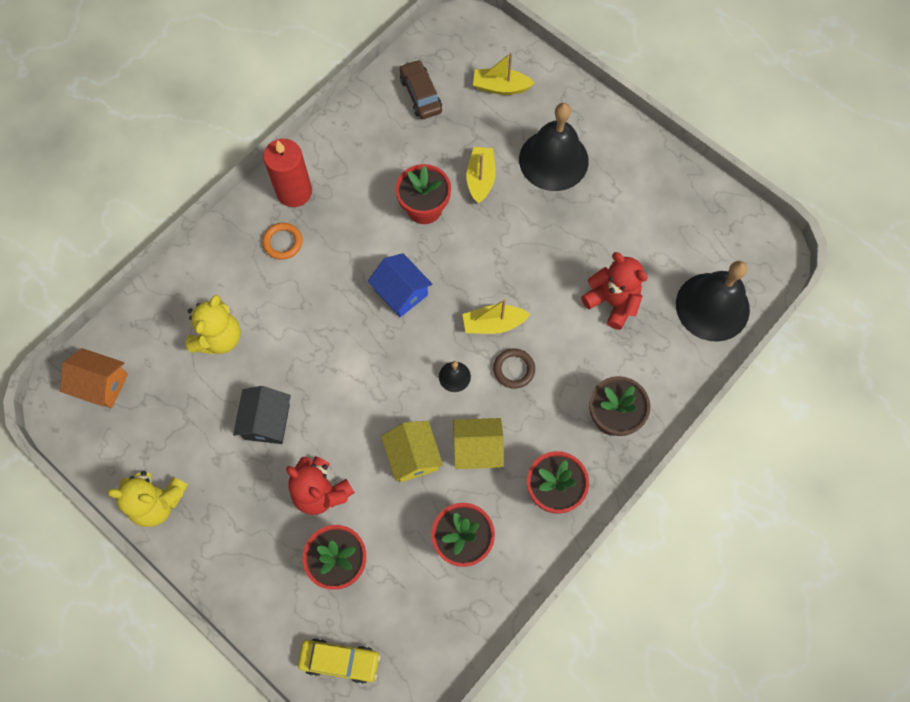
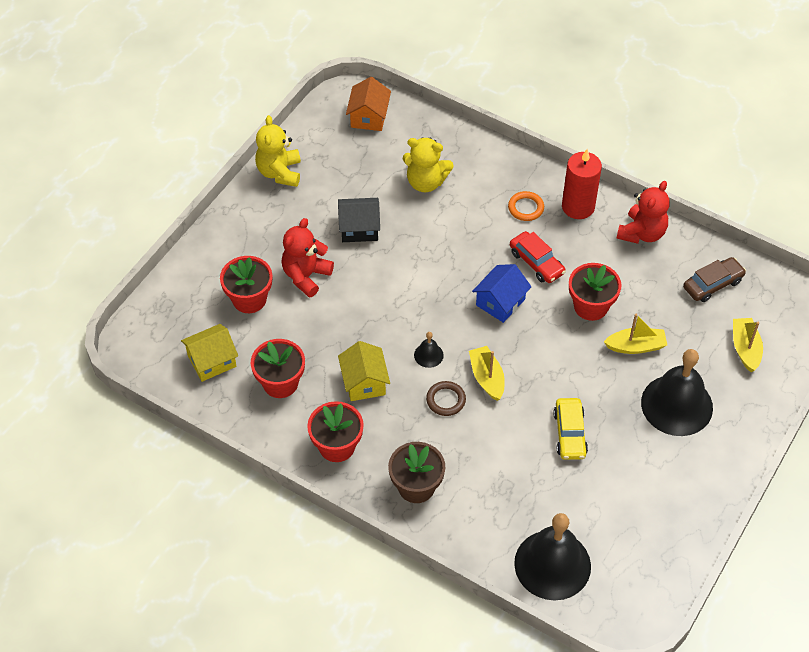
camera: 80 degrees right, 15 degrees down
yellow car [298,638,380,684] -> yellow car moved to [553,398,588,460]
yellow house [381,421,443,482] -> yellow house moved to [181,324,238,382]
red teddy bear [581,252,648,330] -> red teddy bear moved to [616,181,670,244]
none -> red car [510,231,566,283]

